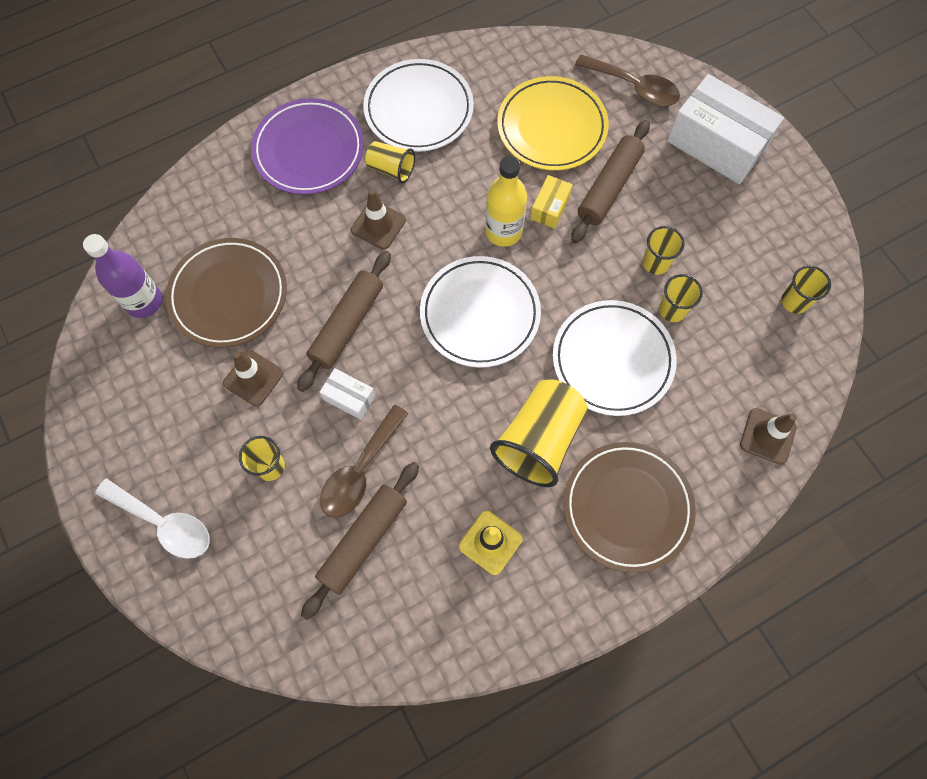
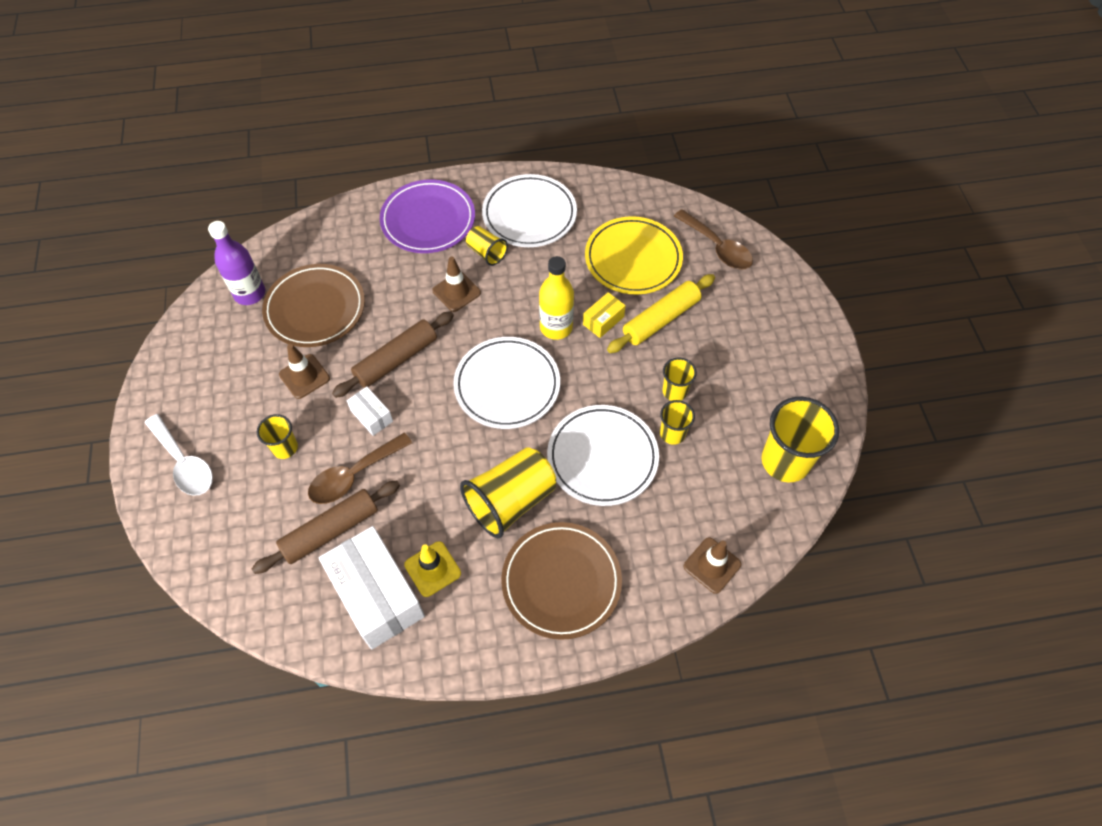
camera: 20 degrees right, 10 degrees down
brown rolling pin [571,120,650,243] -> yellow rolling pin [607,274,715,353]
white box [667,74,784,184] -> white box moved to [319,526,425,649]
yellow cup [781,266,831,314] -> yellow cup [762,397,839,482], size x1.88

